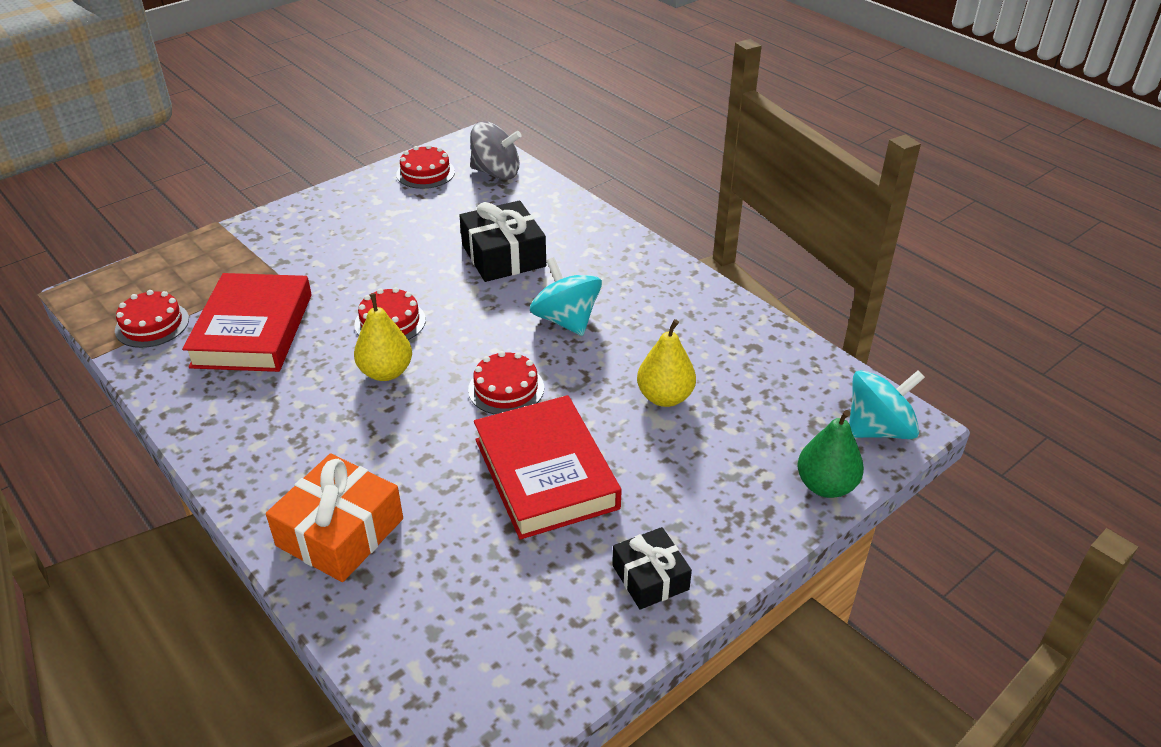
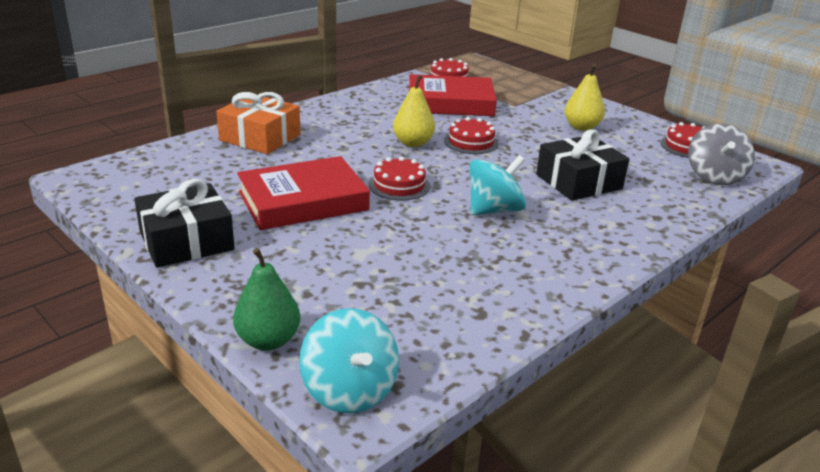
camera: 85 degrees right, 10 degrees down
black gift [612,527,692,610] -> black gift [134,179,235,268], size x1.62
yellow pear [637,319,696,407] -> yellow pear moved to [565,64,605,131]

